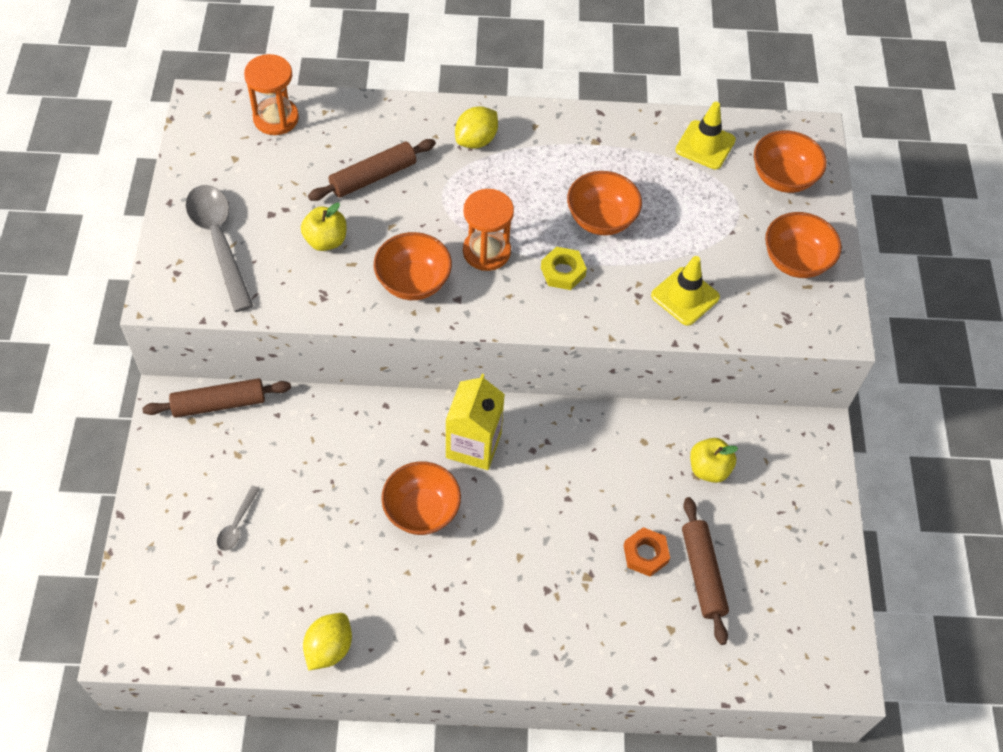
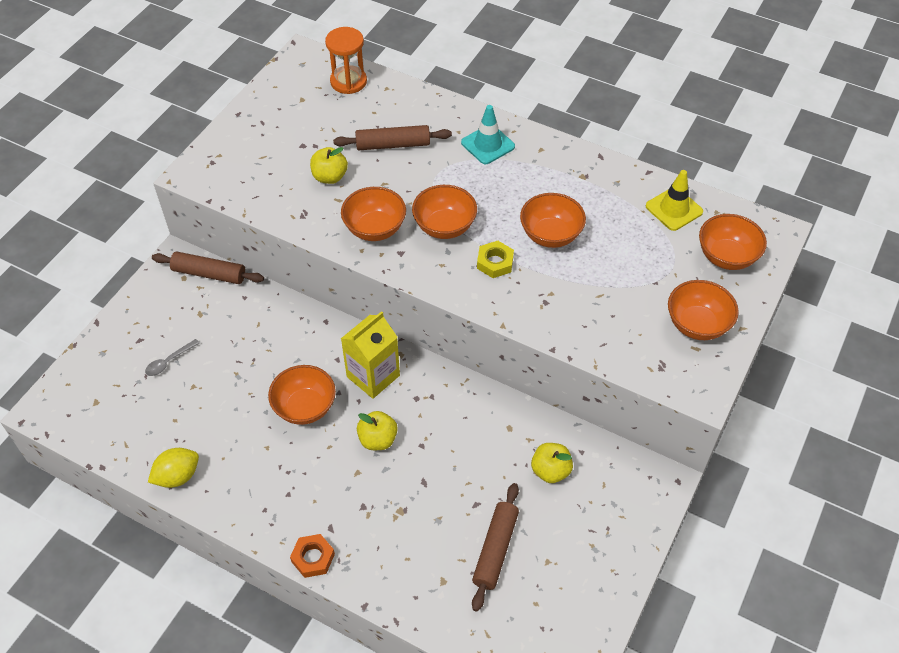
camera: 30 degrees right, 5 degrees down
grey spoon [186,185,253,312] -> none
yellow lemon [455,106,498,149] -> turquoise traffic cone [461,105,515,164]
orange hourglass [463,189,514,271] -> orange bowl [412,185,477,239]
orange nut [623,527,670,577] -> orange nut moved to [290,534,335,578]
yellow traffic cone [651,256,720,326] -> none
none -> yellow apple [357,411,398,450]

